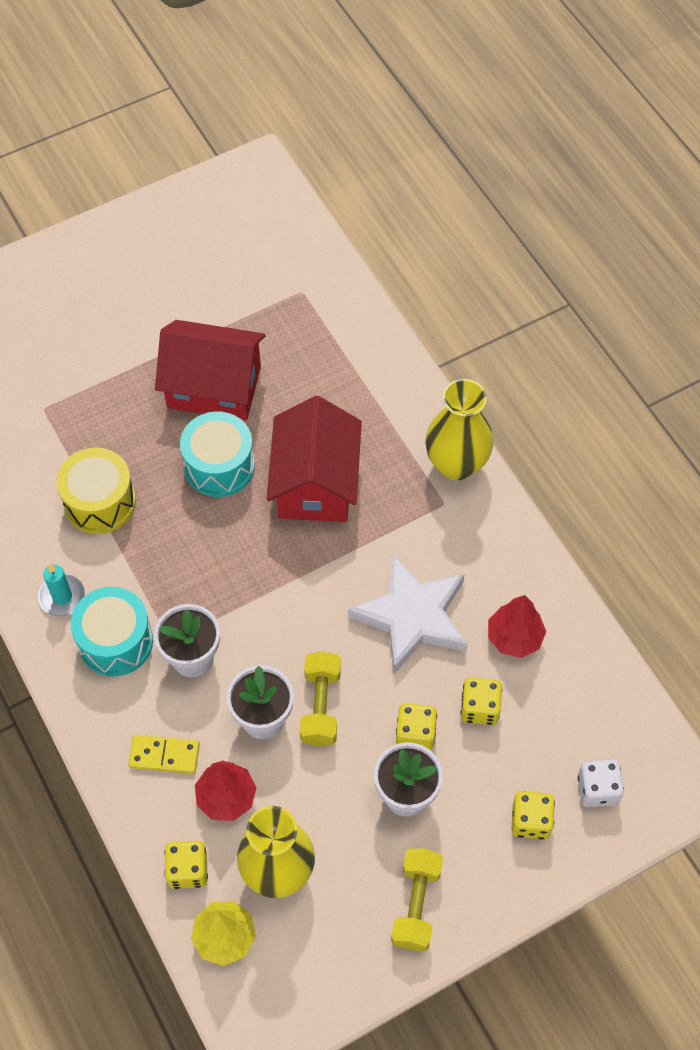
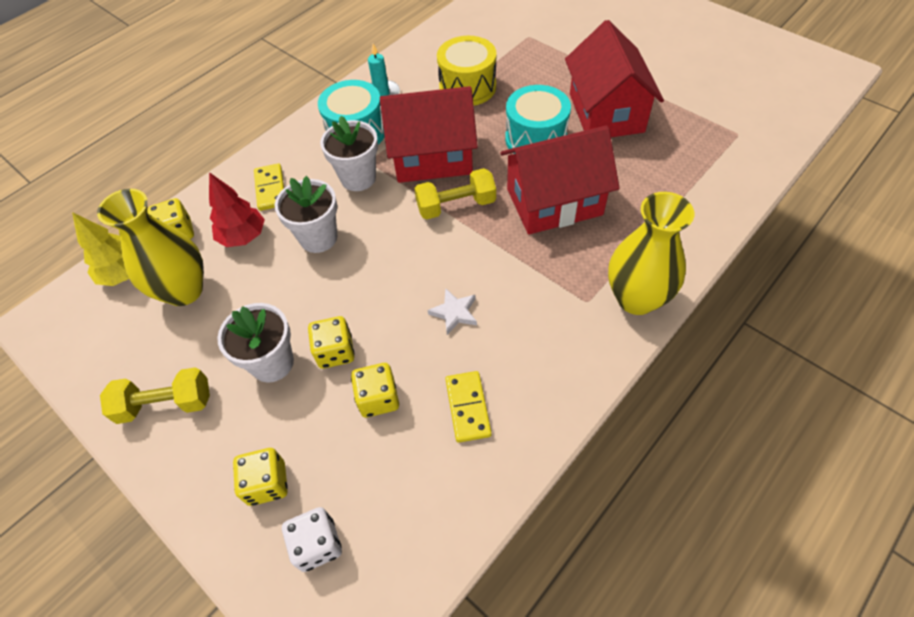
camera: 75 degrees right, 5 degrees down
yellow dumbbell [300,651,341,746] -> yellow dumbbell moved to [414,168,496,219]
white star [348,554,468,674] -> white star [427,288,477,335], size x0.42
red tree [488,595,546,658] -> yellow domino [445,371,492,443]
none -> red house [380,86,478,183]

